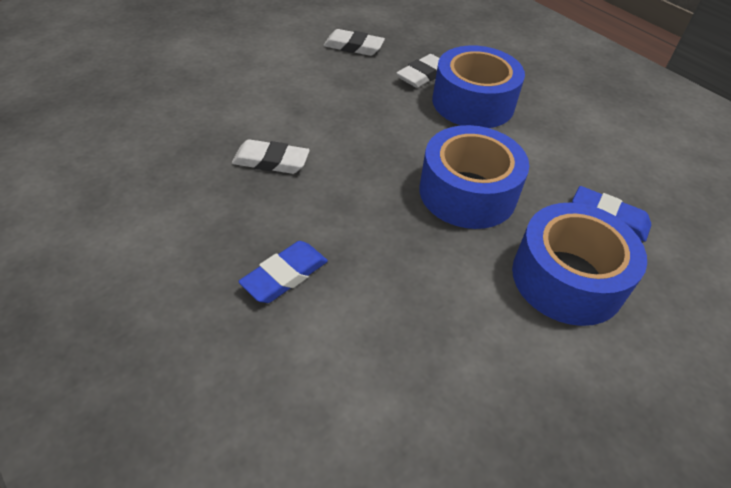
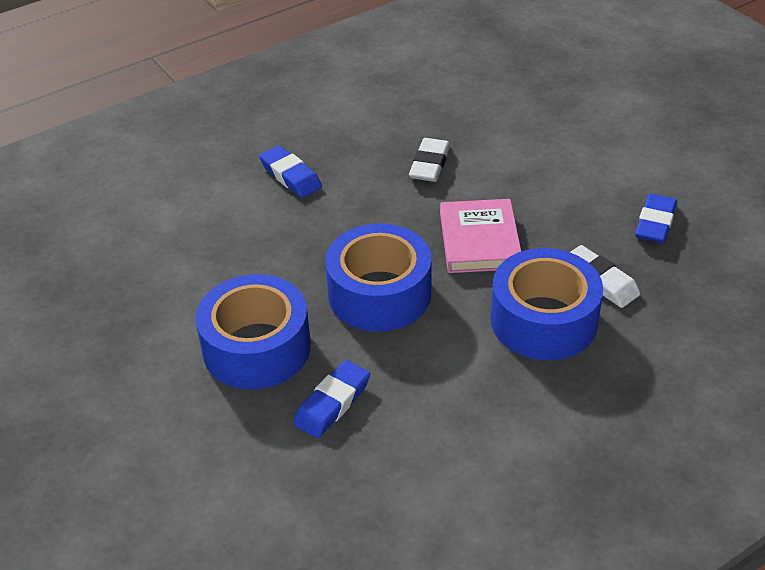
camera: 100 degrees right, 5 degrees down
white eraser [323,29,385,56] -> blue eraser [635,194,677,243]
none -> pink book [440,199,521,273]

